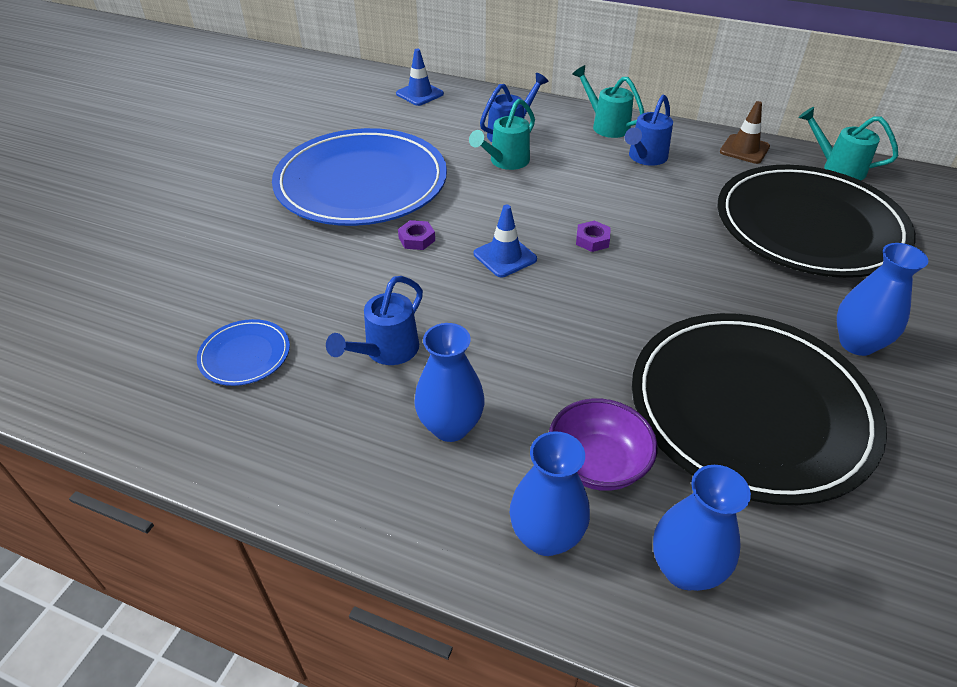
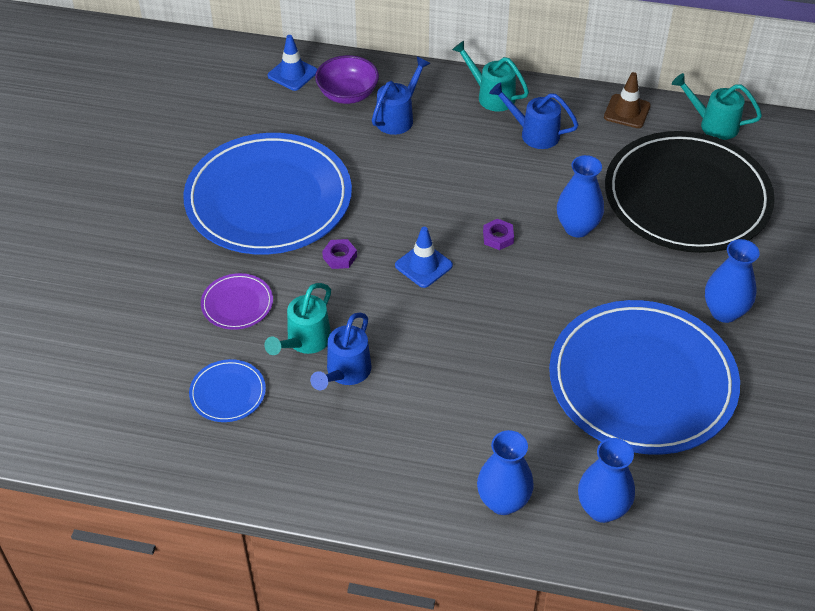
camera: 10 degrees left, 5 degrees up
blue vase [414,323,485,442] -> blue vase moved to [557,155,604,238]
turquoise watering can [469,99,535,170] -> turquoise watering can moved to [264,283,331,355]
purple bowl [549,398,658,491] -> purple bowl moved to [315,55,379,104]
blue watering can [625,95,673,166] -> blue watering can turned 90 degrees clockwise [489,82,578,149]
black plate [632,313,887,505] -> blue plate [549,300,740,455]
none -> purple plate [201,273,273,330]

